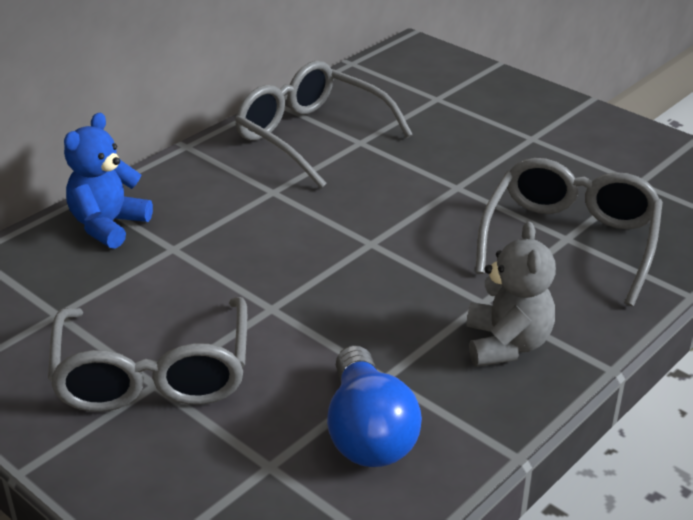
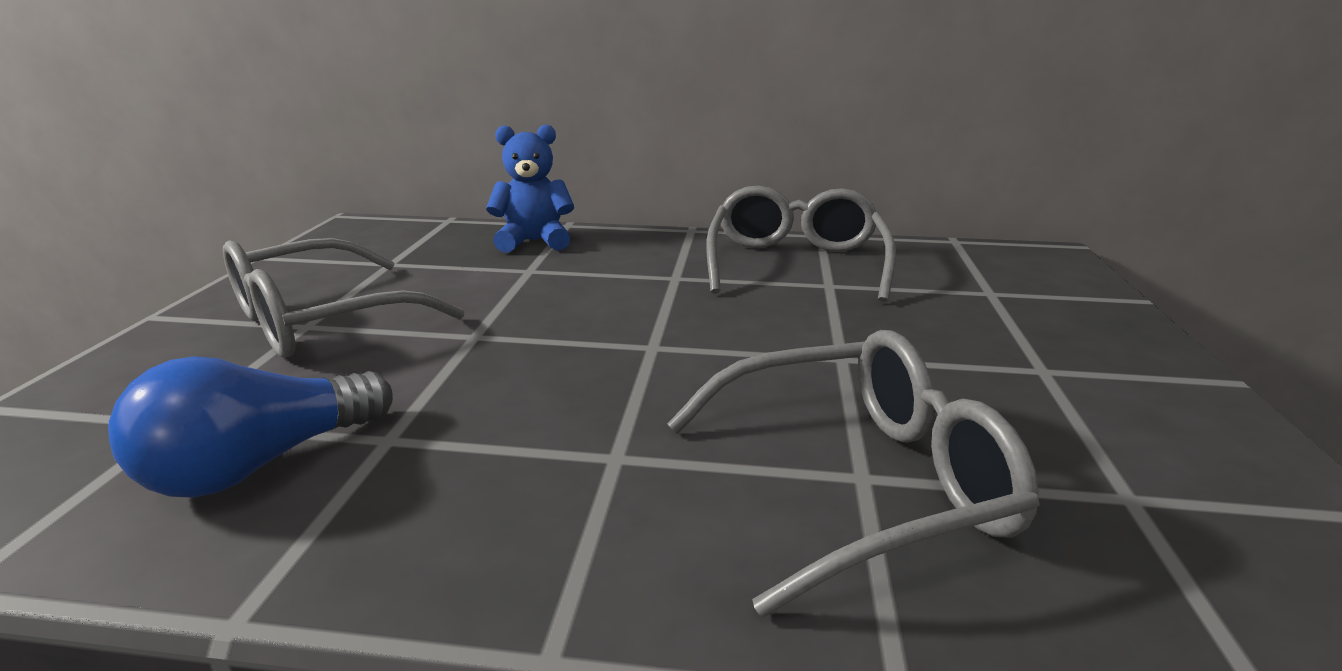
camera: 55 degrees right, 10 degrees down
grey teddy bear [467,222,556,367] -> none

